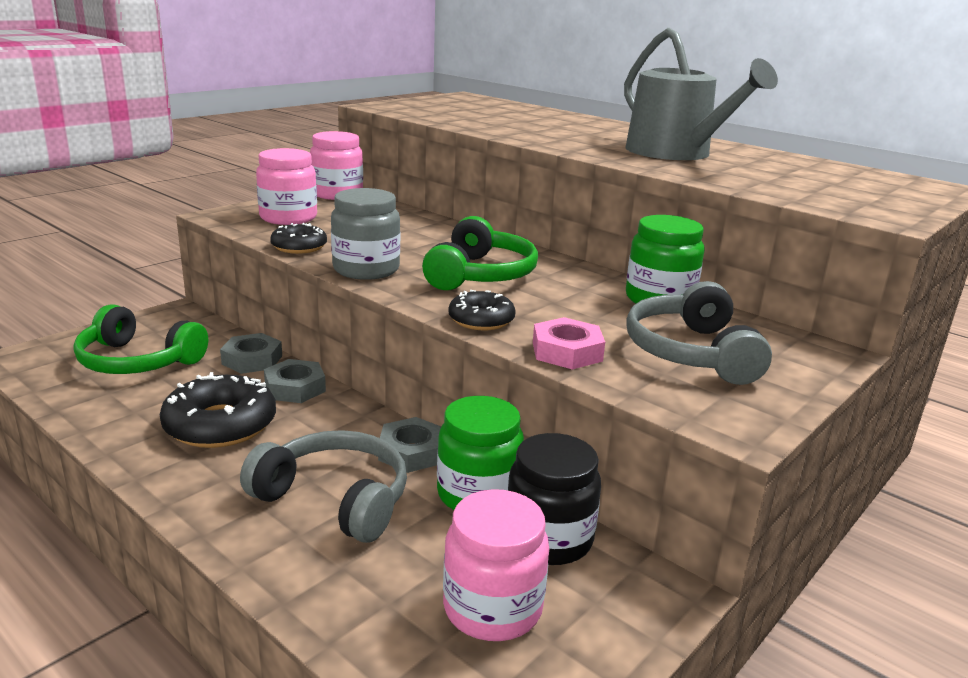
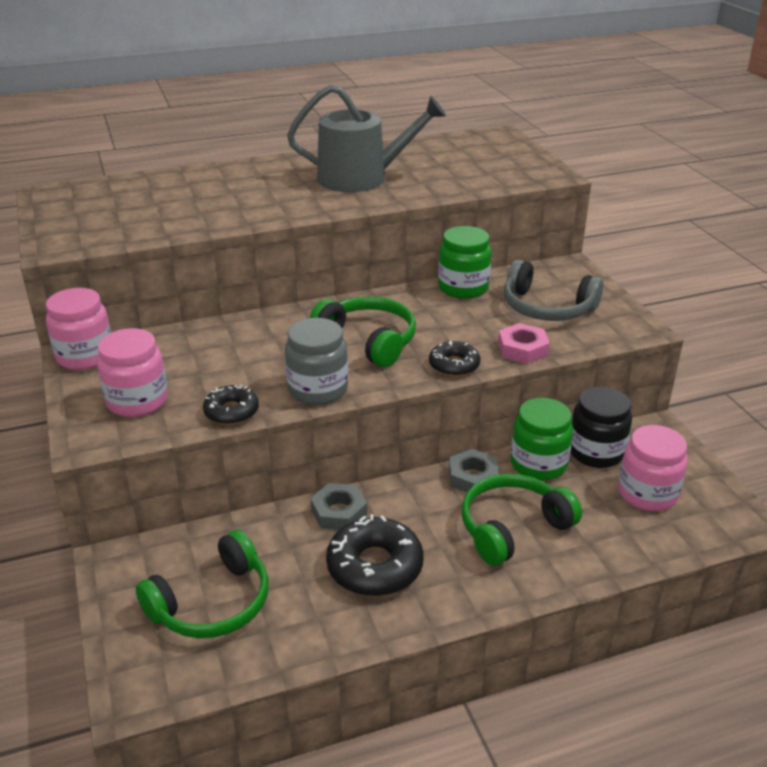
camera: 60 degrees left, 10 degrees up
grey nut [220,333,282,374] -> none
grey headphones [240,430,407,543] -> green headphones [462,474,582,566]

